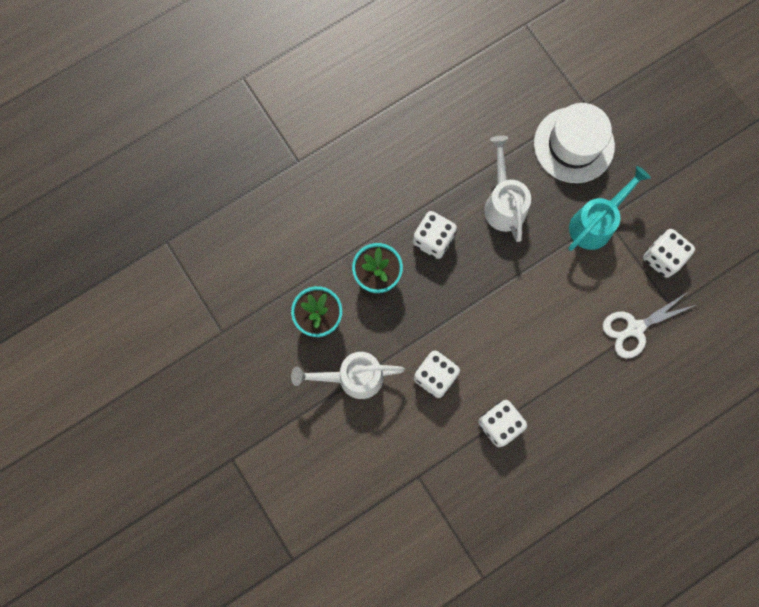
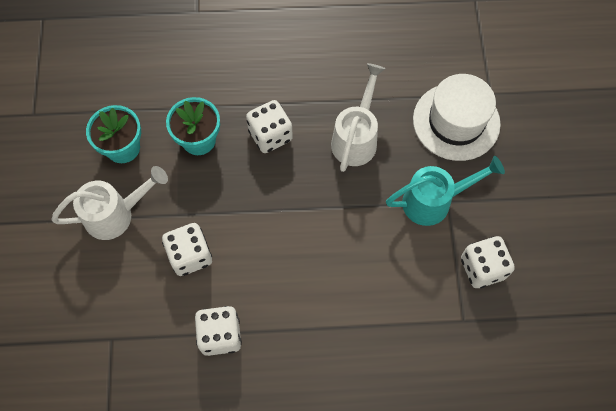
camera: 30 degrees right, 10 degrees down
white watering can [291,352,405,399] -> white watering can turned 135 degrees clockwise [51,166,168,240]
white scissors [603,292,696,359] -> none

